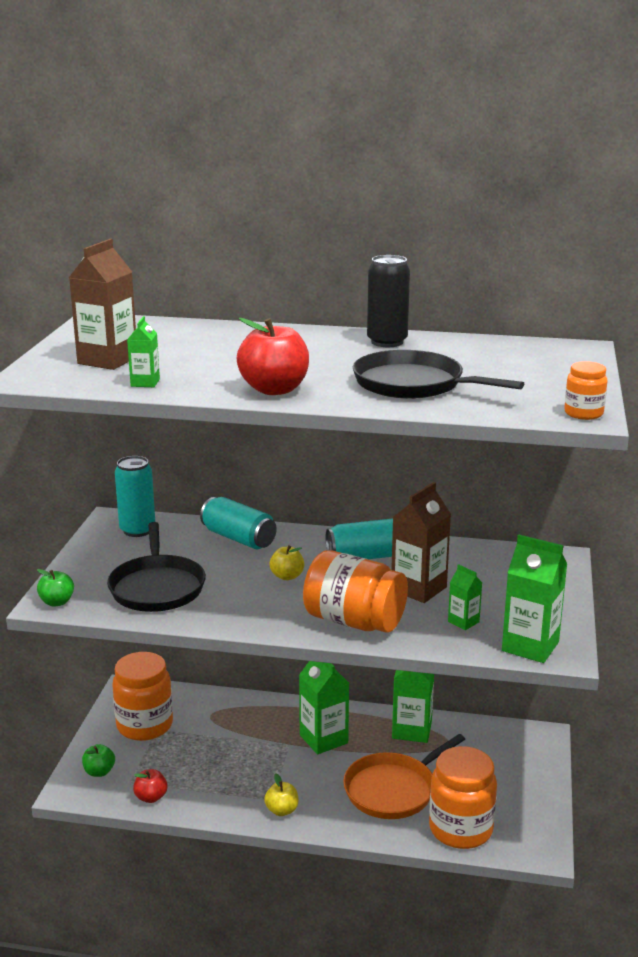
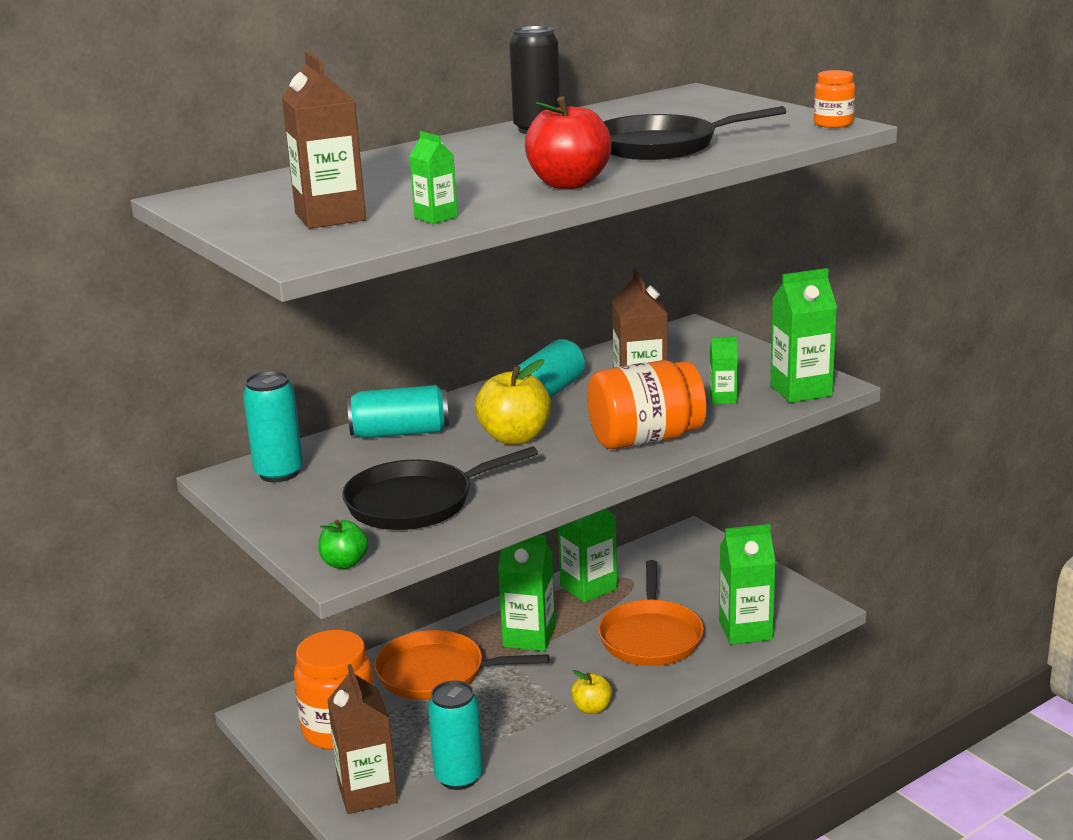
camera: 45 degrees left, 0 degrees up
green apple [82,744,115,777] -> brown carton [328,664,398,814]
black pan [107,522,206,612] -> black pan turned 120 degrees clockwise [342,446,538,530]
red apple [133,769,167,803] -> turquoise can [428,680,483,790]
yellow apple [270,545,304,580] -> yellow apple [475,359,551,445], size x1.78
orange jar [429,746,497,849] -> green carton [719,524,776,645]
none -> orange pan [374,630,549,700]

